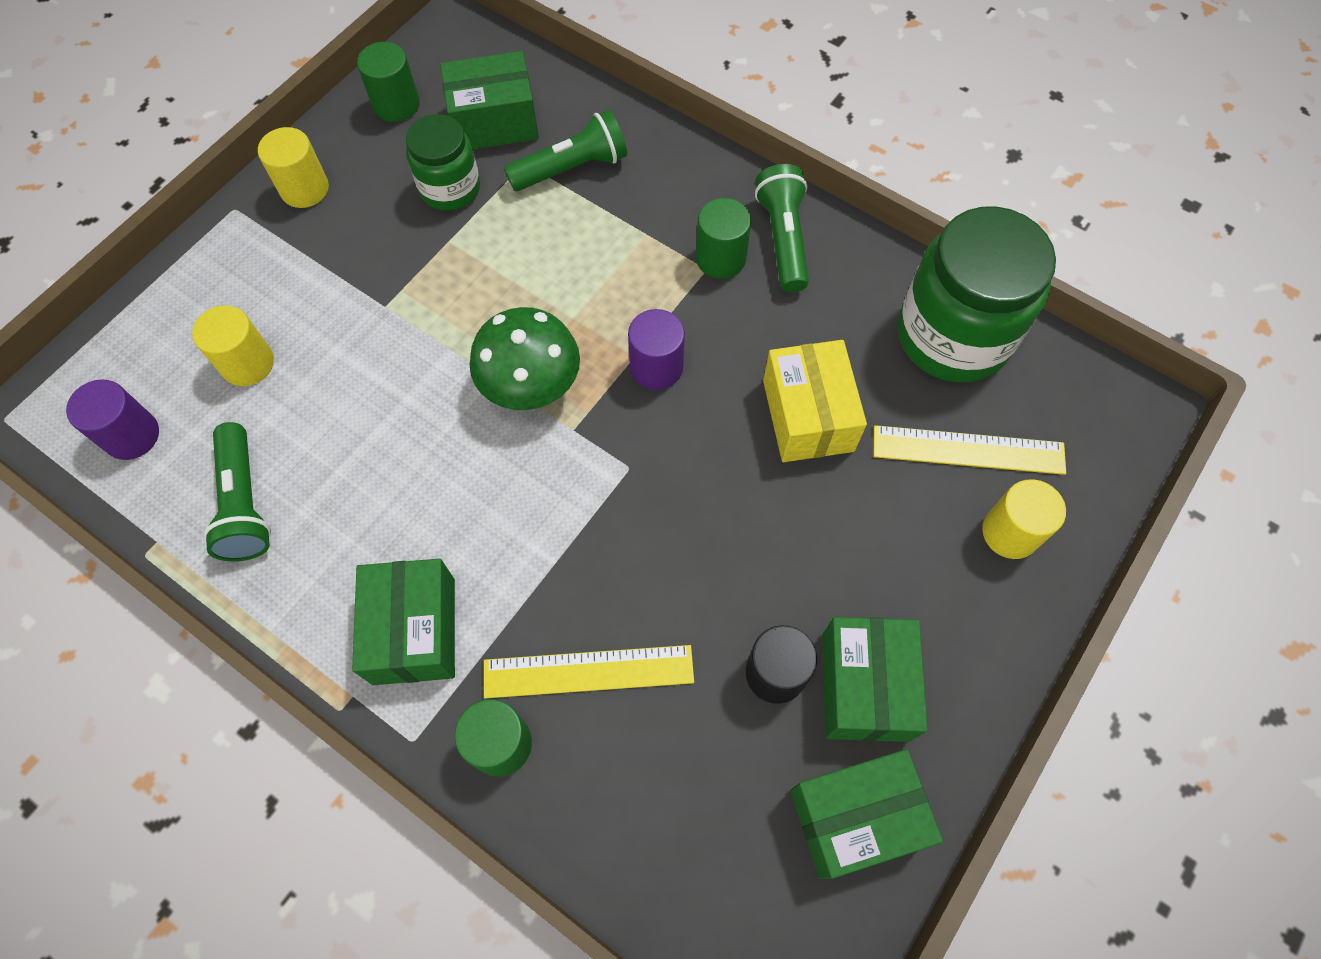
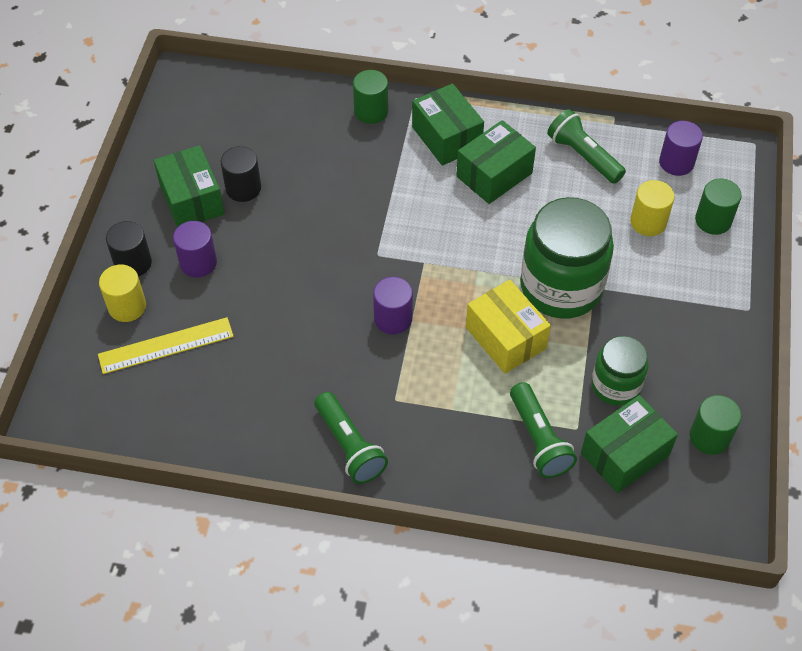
camera: 155 degrees right, 10 degrees down
yellow cylinder [258,127,329,208] -> none
green mushroom [469,307,580,410] -> none
yellow ruler [484,645,694,698] -> none
green flashlight [504,110,627,191] -> green flashlight turned 60 degrees counterclockwise [510,382,577,478]
green cylinder [696,198,751,279] -> green cylinder moved to [695,178,742,235]
yellow box [763,340,867,462] -> yellow box moved to [466,280,551,374]
green box [790,749,943,879] -> green box moved to [456,120,536,204]
green jar [898,206,1056,383] -> green jar moved to [520,197,614,319]
none -> black cylinder [106,221,152,277]
none -> purple cylinder [173,221,217,278]

